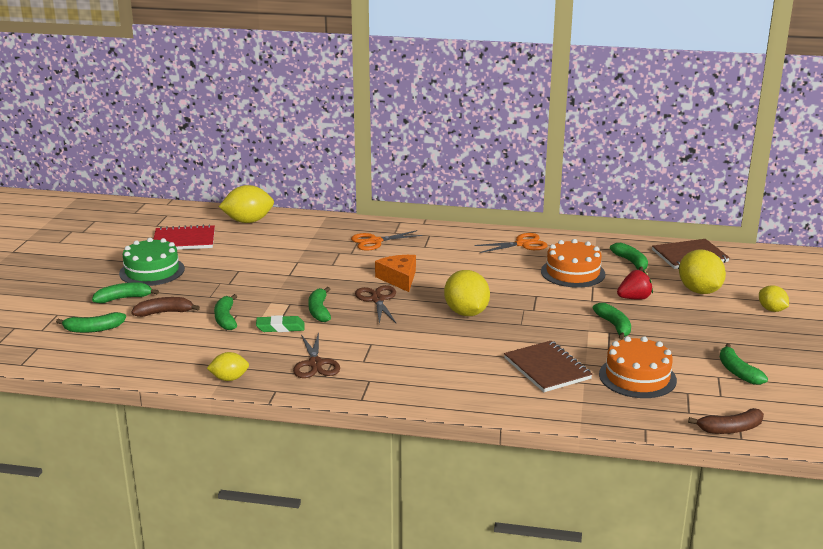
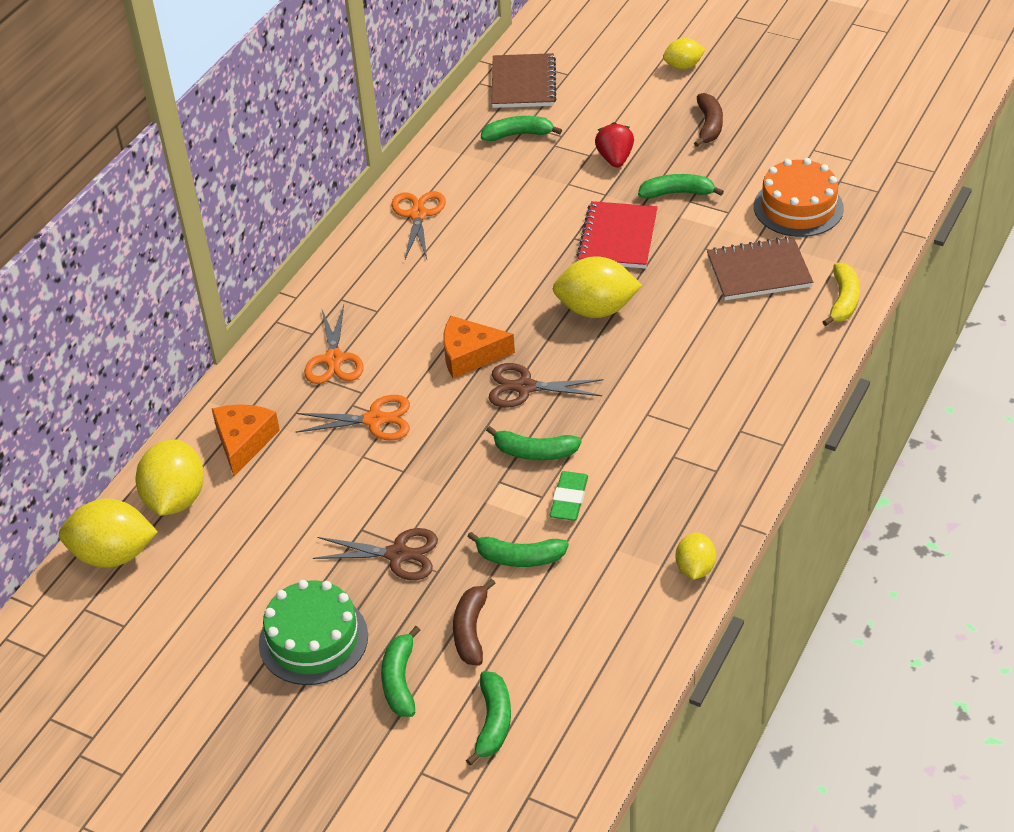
camera: 70 degrees left, 20 degrees up
red notebook [153,224,215,250] -> red notebook moved to [577,201,658,269]
brown scissors [293,332,340,378] -> brown scissors moved to [313,528,438,580]
orange cake [541,239,606,288] -> none
yellow lemon [679,250,726,294] -> yellow lemon moved to [59,499,158,568]
brown banana [688,408,764,434] -> brown banana moved to [694,93,723,147]
green banana [720,343,768,385] -> none
none -> orange cheese [212,404,280,476]
none -> orange scissors [296,395,410,441]
none -> yellow banana [823,263,860,326]

